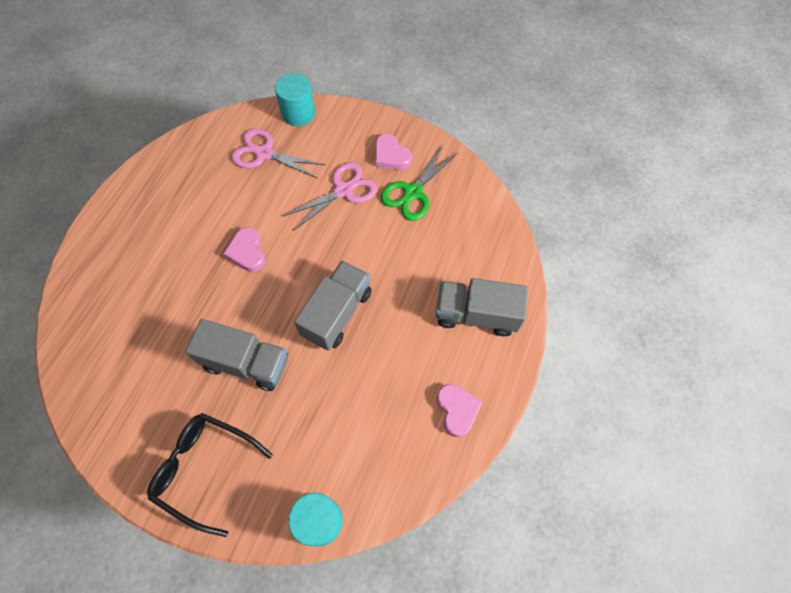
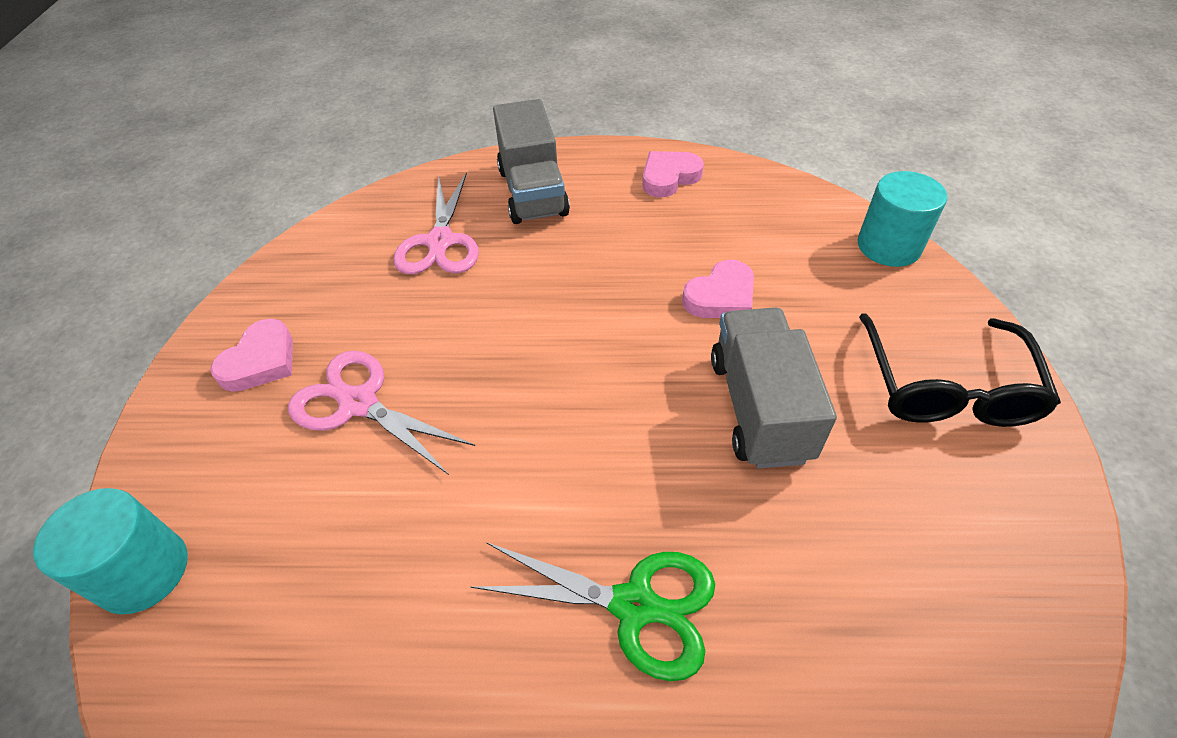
camera: 110 degrees left, 15 degrees down
pink heart [223,227,265,272] -> pink heart moved to [682,260,754,318]
pink scissors [231,129,326,179] -> pink scissors moved to [393,172,479,274]
grey truck [294,261,372,351] -> none
green scissors [381,145,458,221] -> green scissors moved to [471,542,715,681]

